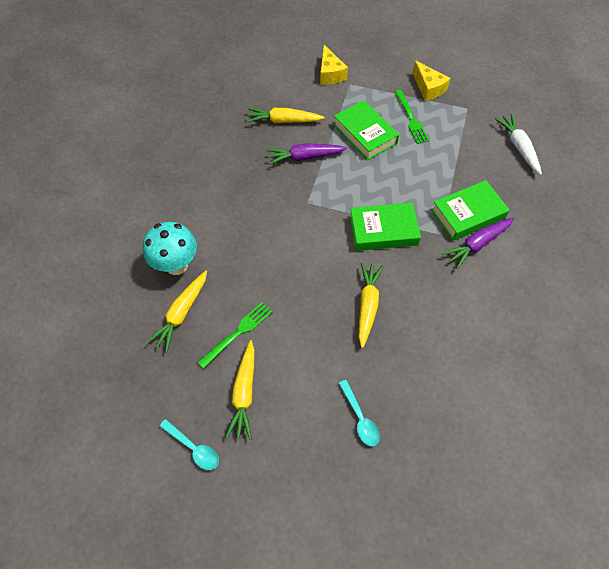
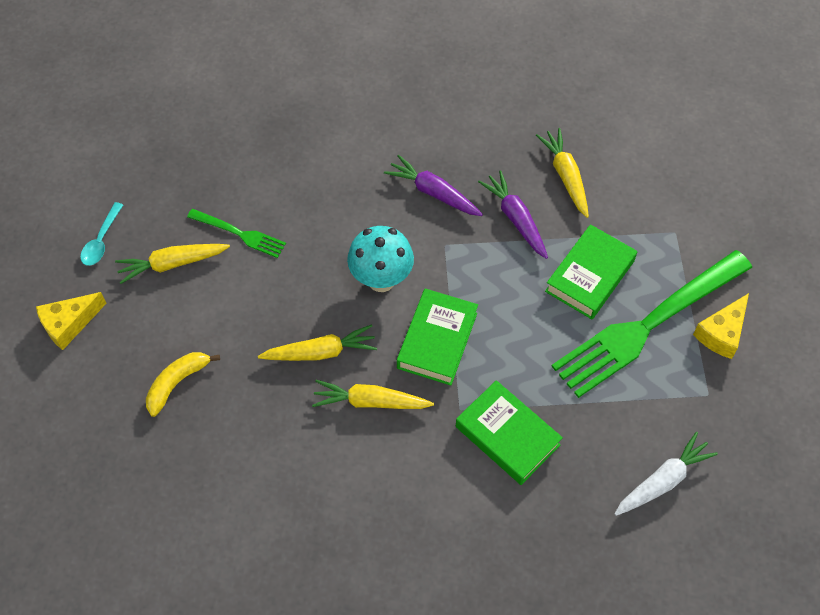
camera: 70 degrees right, 0 degrees up
turquoise mushroom [143,222,197,275] -> turquoise mushroom moved to [347,226,414,292]
yellow carrot [147,271,207,352] -> yellow carrot moved to [312,380,434,409]
yellow cheese [320,45,348,85] -> yellow cheese moved to [36,292,107,350]
turquoise spoon [338,380,380,446] -> yellow banana [146,352,220,417]
green book [350,203,421,251] -> green book turned 45 degrees clockwise [397,288,478,386]
green fork [395,90,429,144] -> green fork [551,250,752,398], size x2.17
purple carrot [442,217,514,269] -> purple carrot moved to [384,154,483,216]

